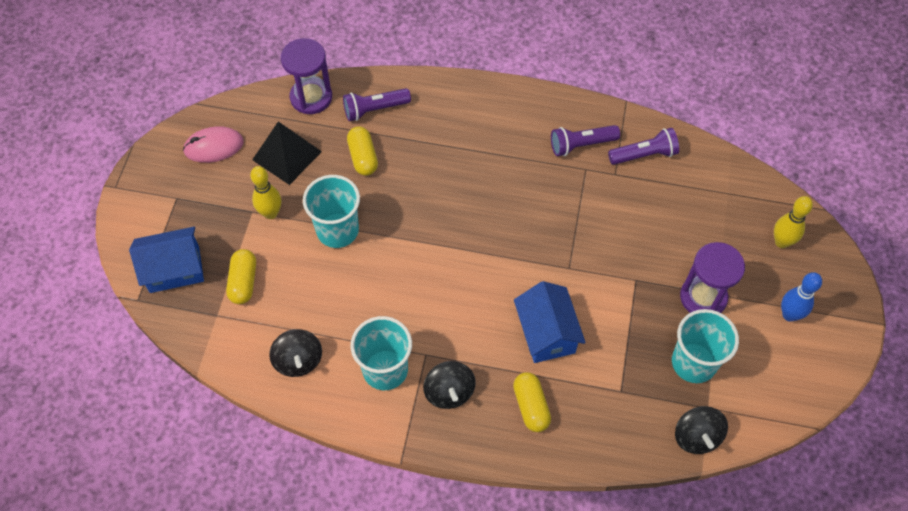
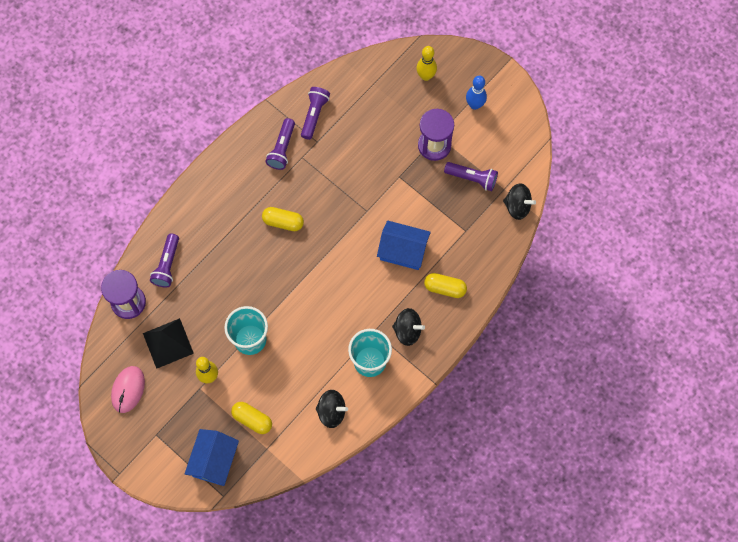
camera: 60 degrees left, 10 degrees up
yellow capsule [347,126,378,176] -> yellow capsule moved to [262,207,304,231]
turquoise cup [672,309,739,383] -> purple flashlight [444,162,498,191]

